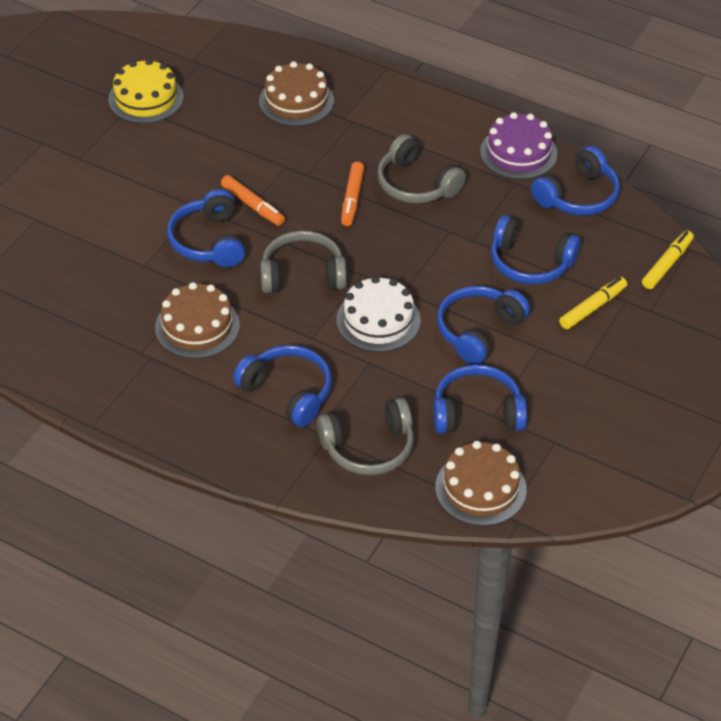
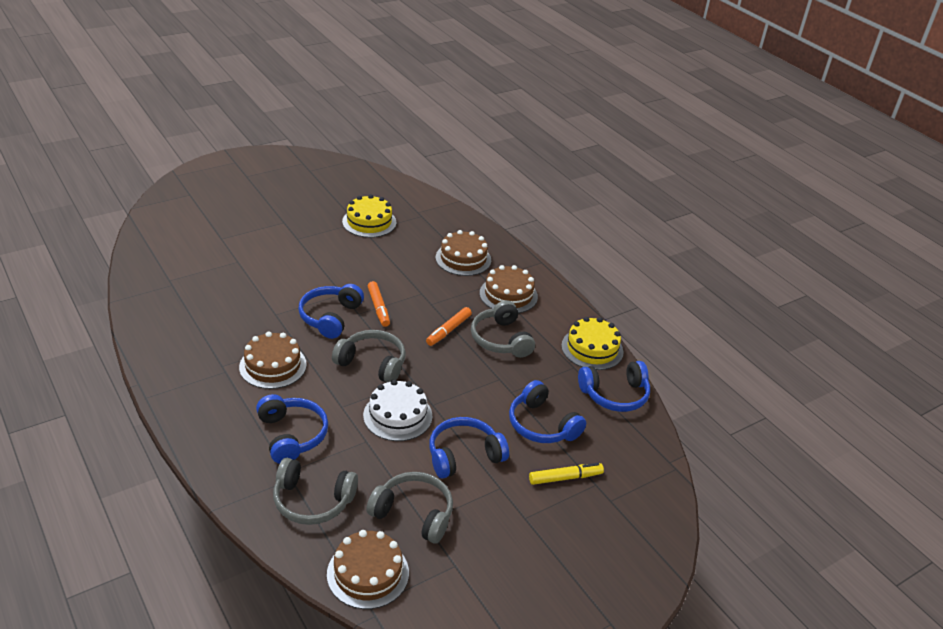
camera: 25 degrees right, 10 degrees down
blue headphones [433,365,527,434] -> grey headphones [366,472,453,544]
purple cake [480,112,557,179] -> yellow cake [561,317,623,370]
yellow marker [642,230,694,289] -> none
none -> brown cake [480,265,538,313]

